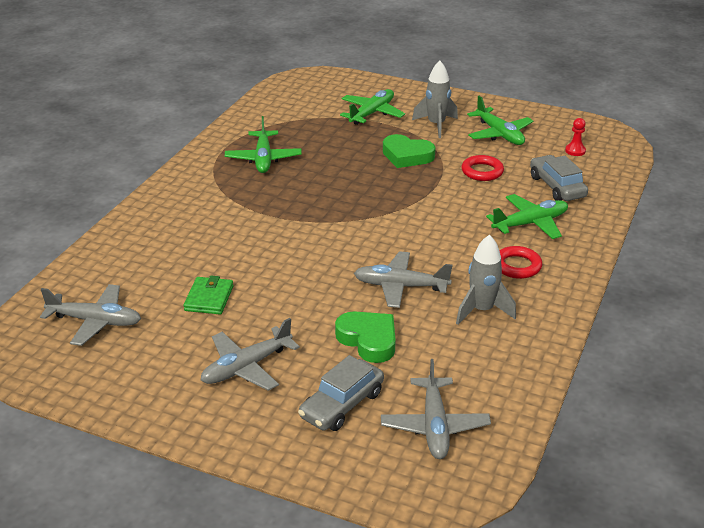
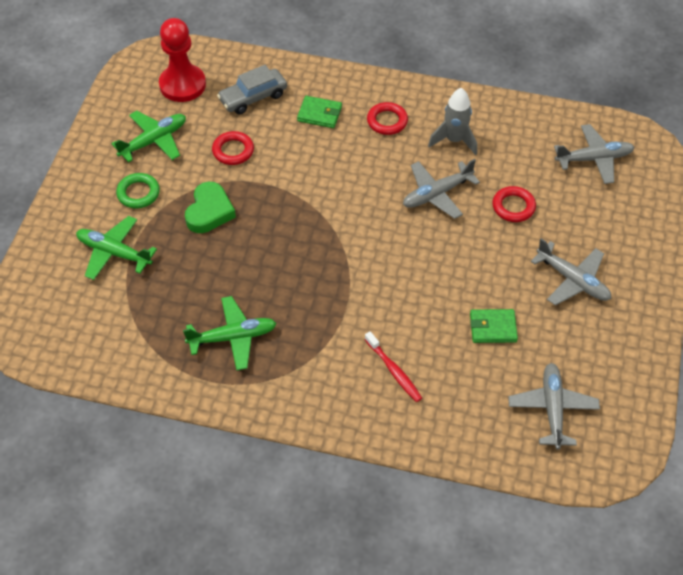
camera: 100 degrees left, 20 degrees up
grey car [298,355,384,431] -> none
green heart [335,311,396,363] -> red ring [493,186,536,222]
grey plane [354,251,453,308] -> grey plane turned 60 degrees clockwise [403,159,480,219]
grey rocket [412,61,458,138] -> green ring [116,173,160,208]
green plane [486,194,568,239] -> green wallet [297,96,342,128]
red pawn [565,118,586,156] -> red pawn [159,18,206,102], size x2.34
none -> red toothbrush [365,331,422,402]

